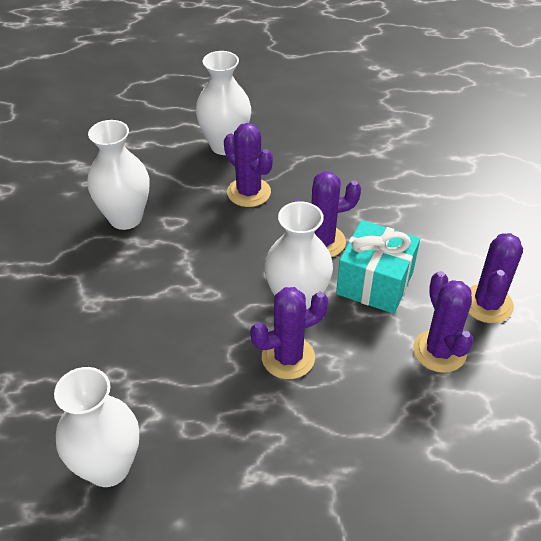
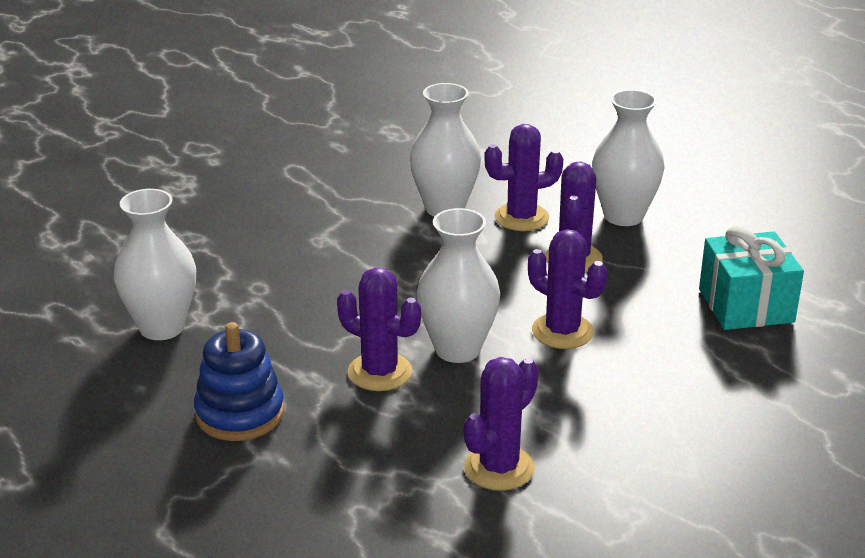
camera: 55 degrees right, 15 degrees down
turquoise gift [336,220,420,314] -> turquoise gift moved to [699,226,804,330]
purple cactus [469,233,523,323] -> purple cactus moved to [484,124,564,231]
none -> blue stacking toy [194,322,284,441]

